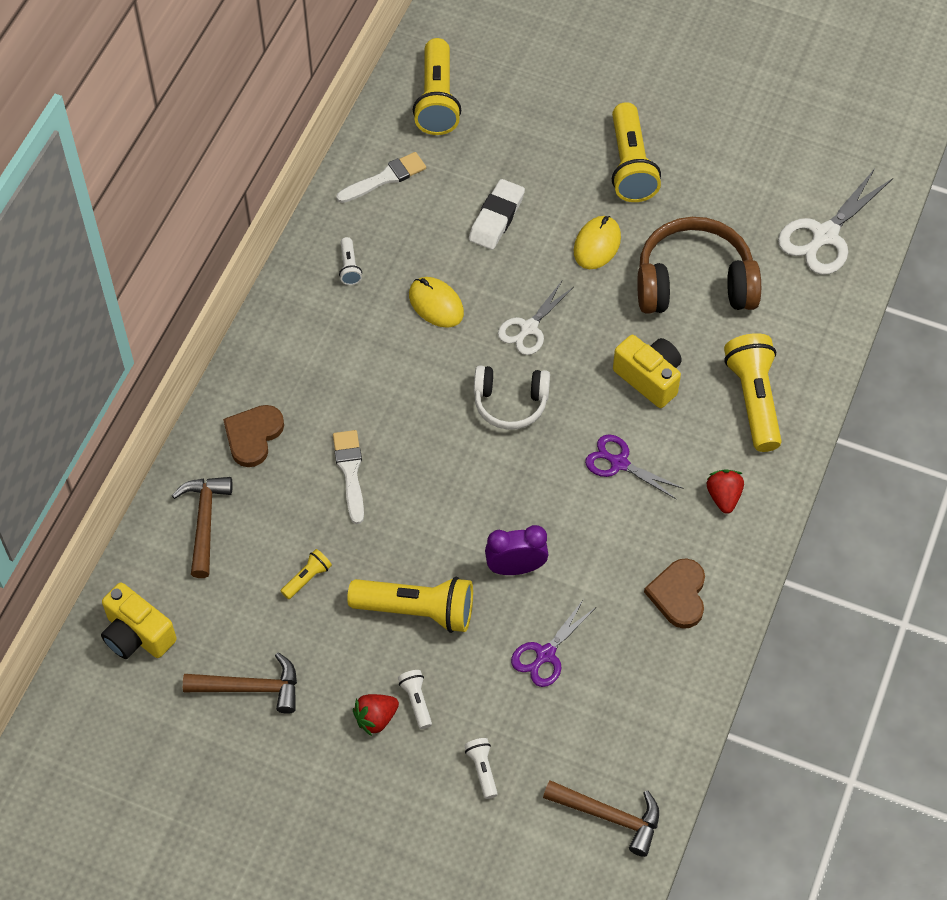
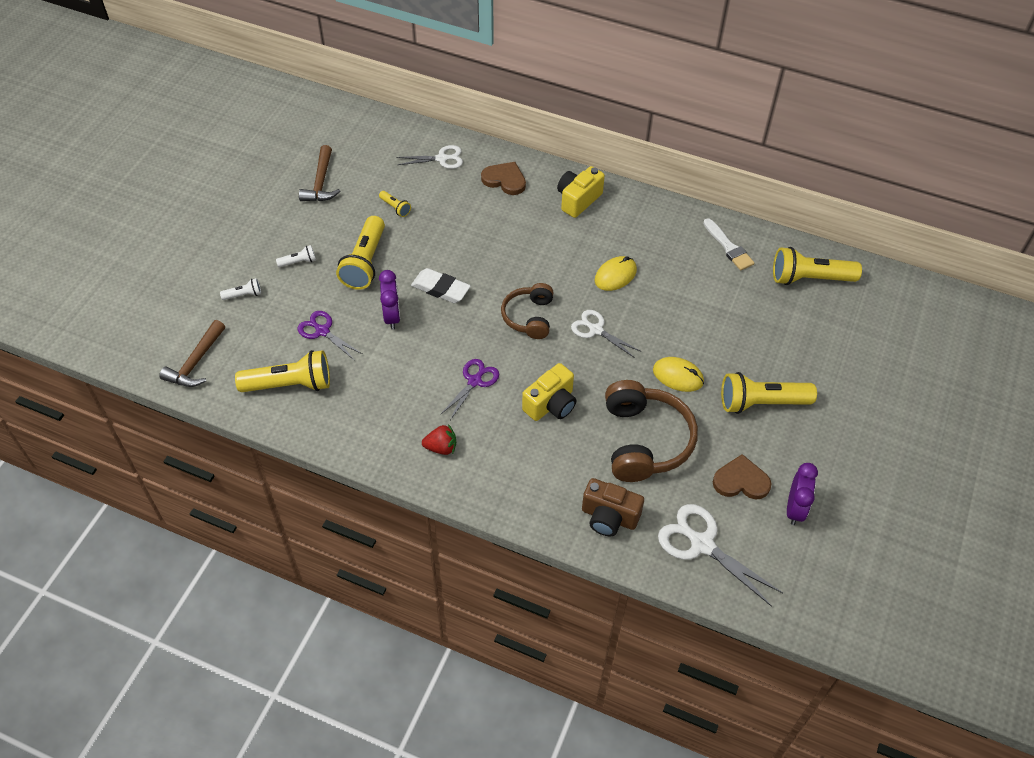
camera: 90 degrees right, 5 degrees down
yellow camera [101,582,177,659] -> yellow camera moved to [557,166,605,218]
brown hammer [172,477,232,578] -> white scissors [396,145,463,169]
white brush [333,430,364,524] -> none
white flashlight [339,237,362,285] -> none
red strawberry [353,694,399,736] -> none
white eraser [469,179,525,250] -> white eraser moved to [411,268,471,303]
white headphones [474,365,550,430] -> brown headphones [501,283,554,339]
brown heart [644,558,705,629] -> brown heart moved to [713,454,772,499]
yellow flashlight [724,333,782,452] -> yellow flashlight moved to [235,350,330,392]
none -> brown camera [582,478,644,536]
none -> purple clock [787,463,818,525]

